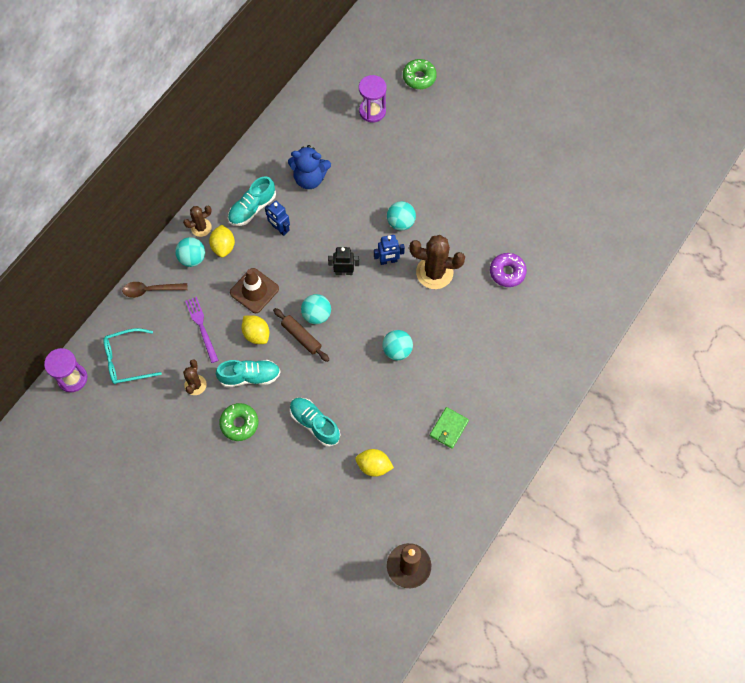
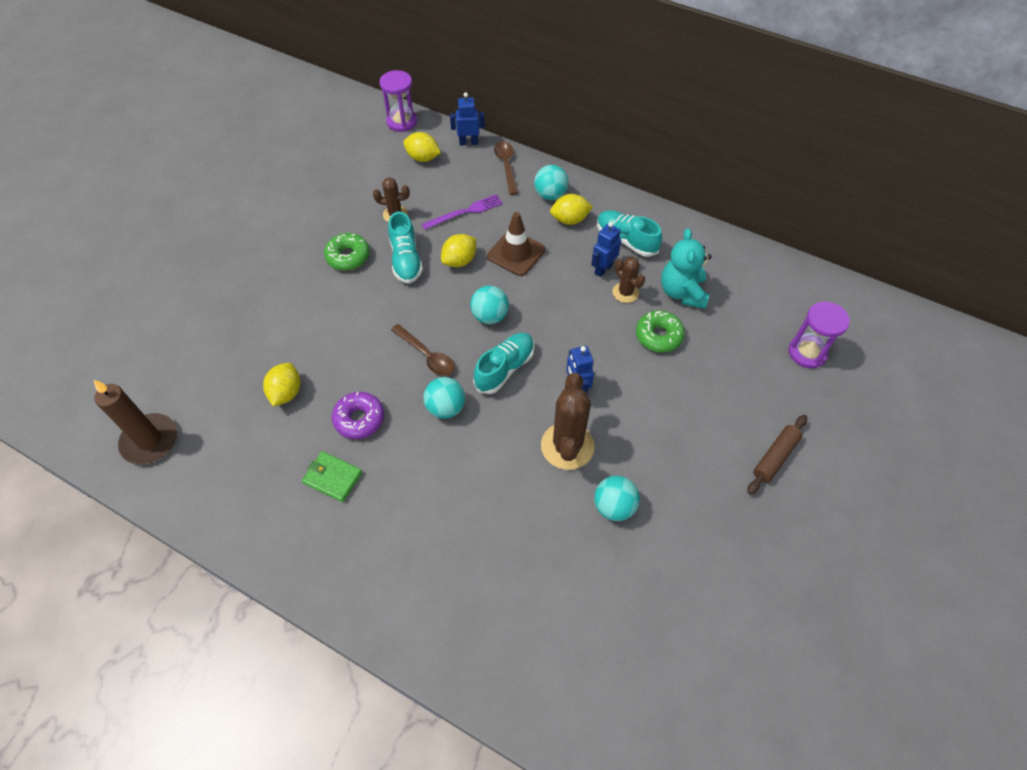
camera: 85 degrees right, 10 degrees down
turquoise glasses [103,328,162,384] -> yellow lemon [403,132,441,162]
brown cactus [183,206,212,237] -> brown cactus moved to [613,257,645,303]
brown rolling pin [273,308,330,362] -> brown rolling pin moved to [747,415,807,495]
blue teddy bear [288,145,331,189] -> turquoise teddy bear [661,228,712,309]
turquoise shoe [290,398,340,447] -> turquoise shoe moved to [473,333,534,394]
black robot [328,247,359,275] -> none
turquoise ball [387,201,416,231] -> turquoise ball moved to [594,476,640,521]
green donut [403,59,437,89] -> green donut moved to [636,310,685,353]
purple donut [490,253,527,287] -> purple donut moved to [332,392,384,439]
none -> brown spoon [391,324,455,376]
none -> blue robot [450,92,485,146]

